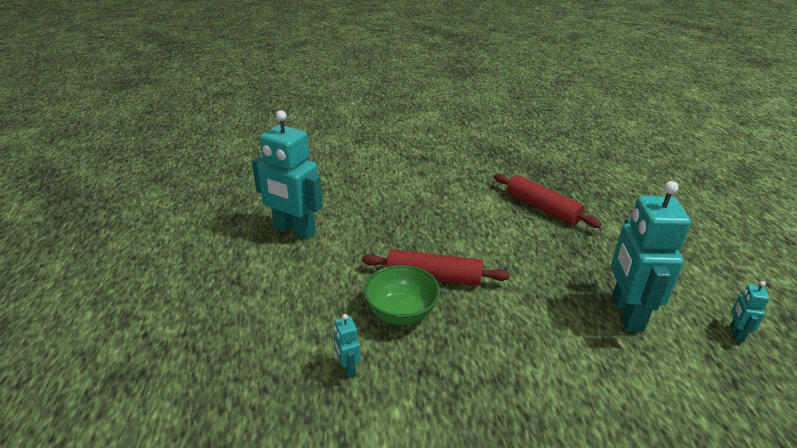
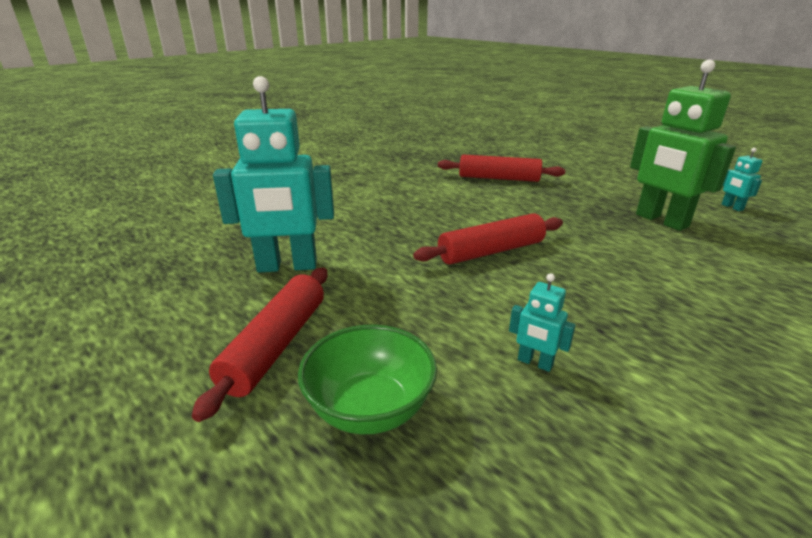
camera: 35 degrees left, 5 degrees down
green bowl [364,265,440,325] -> green bowl moved to [298,325,437,434]
turquoise robot [611,181,691,332] -> green robot [630,60,736,231]
none -> red rolling pin [192,267,327,422]

